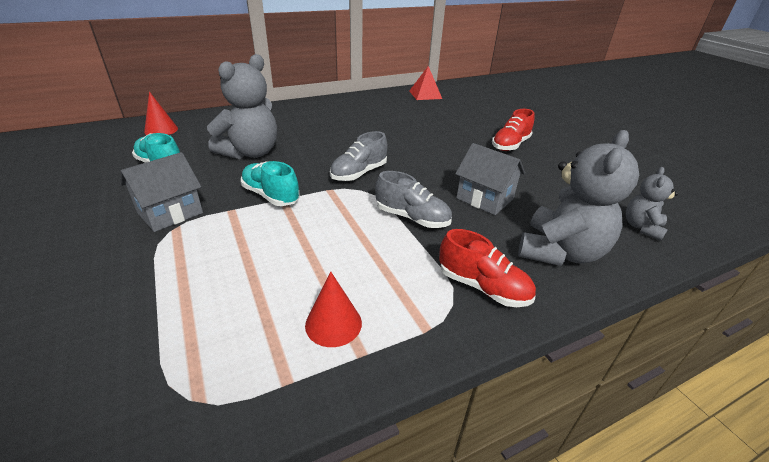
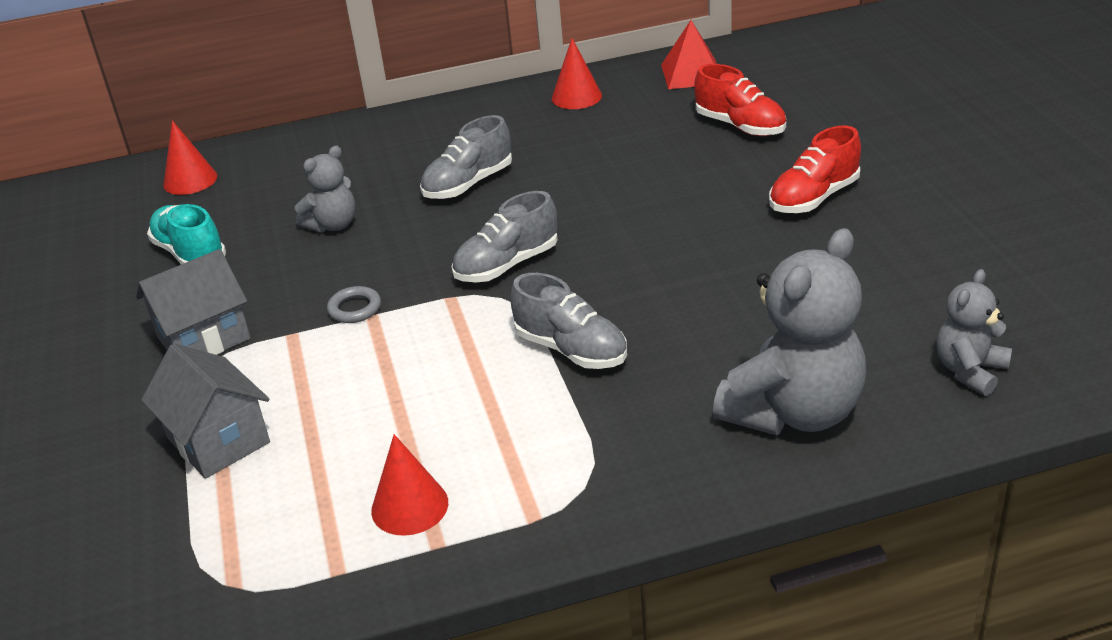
camera: 15 degrees right, 0 degrees up
grey teddy bear [207,54,277,159] -> grey teddy bear [295,145,356,233], size x0.54
turquoise shoe [241,161,300,206] -> grey ring [327,286,381,323]
red shoe [439,229,536,307] -> red shoe moved to [694,64,786,136]
grey house [455,143,525,215] -> grey house moved to [141,343,270,479]
none -> grey shoe [420,115,512,199]
none -> red cone [552,38,602,109]

